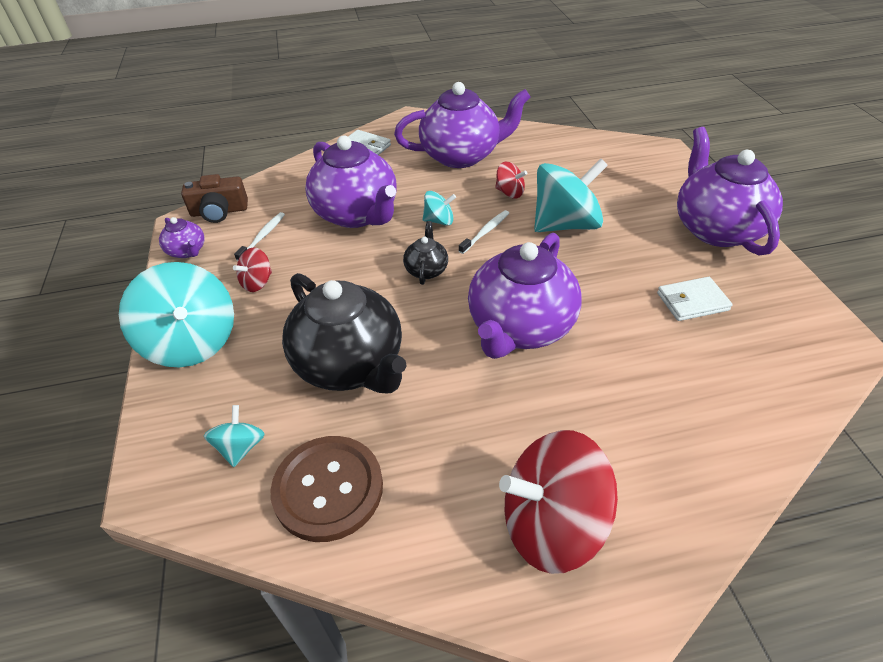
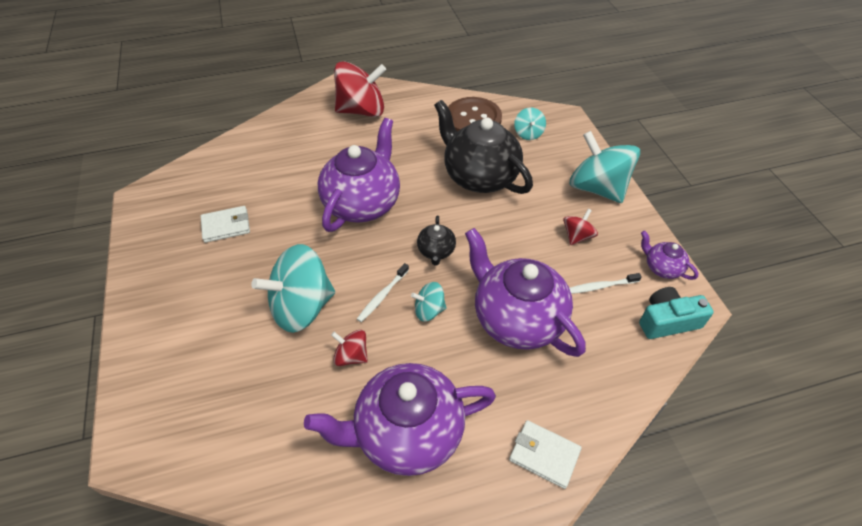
camera: 175 degrees right, 5 degrees up
brown camera [181,174,248,223] -> turquoise camera [639,287,714,339]
white toothbrush [234,212,285,261] -> white toothbrush turned 60 degrees clockwise [569,273,642,294]
purple teapot [677,127,783,256] -> none

